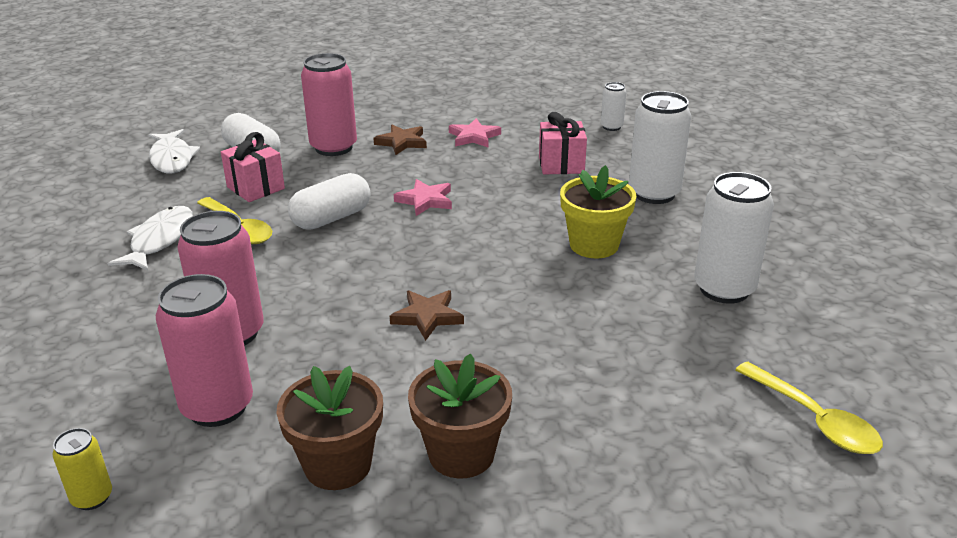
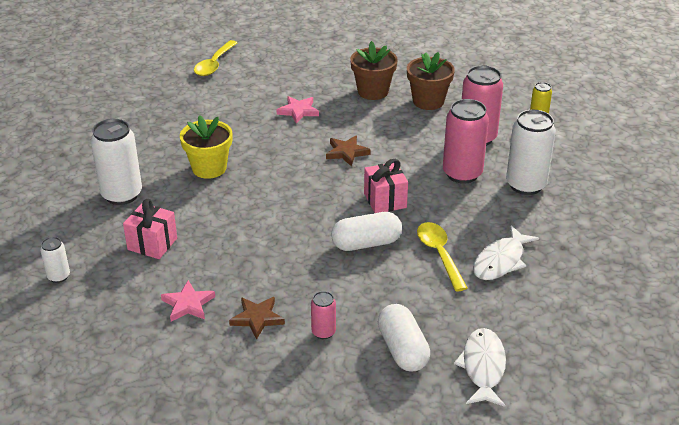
camera: 155 degrees left, 5 degrees up
pink gift [221,132,285,202] -> pink gift moved to [364,159,408,213]
pink can [301,53,357,156] -> pink can [311,291,336,339], size x0.50
pink star [394,179,452,216] -> pink star moved to [276,96,319,124]
white can [694,172,774,304] -> white can moved to [506,110,556,195]
yellow spoon [736,362,883,454] -> yellow spoon turned 150 degrees counterclockwise [194,40,237,76]

